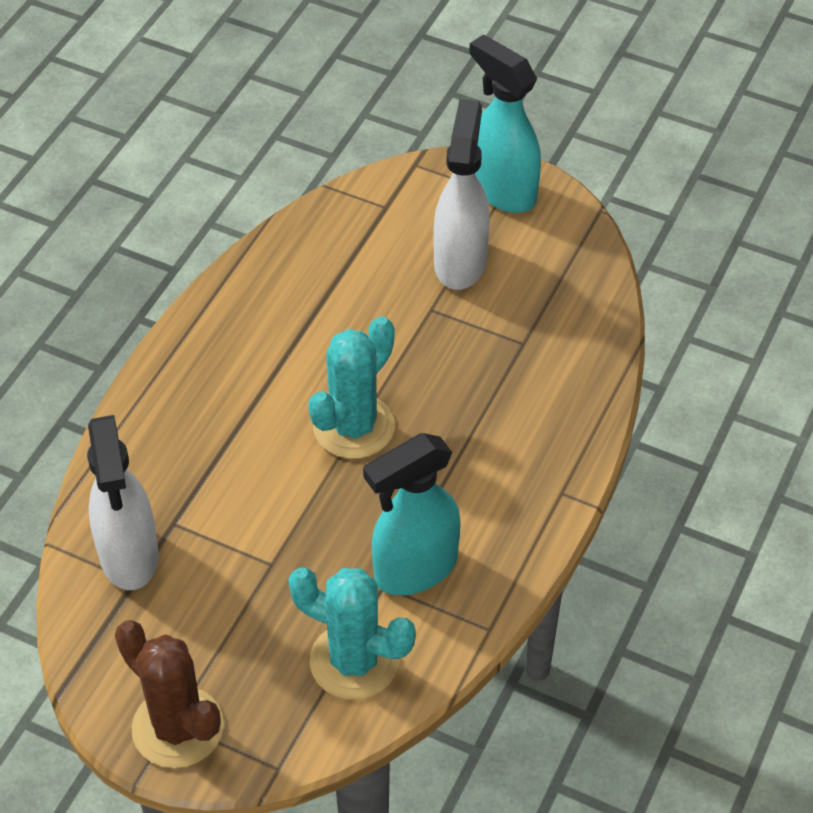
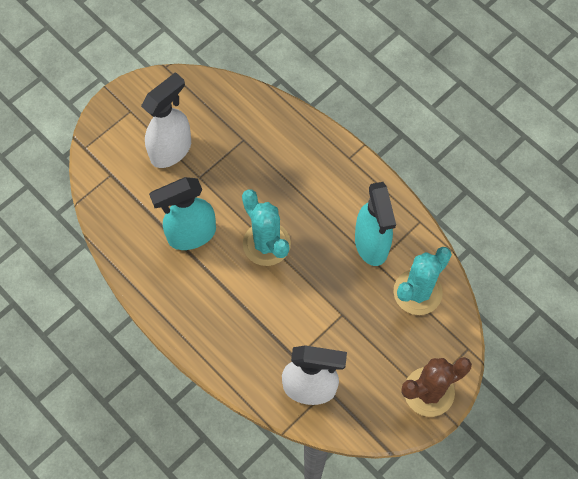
camera: 70 degrees left, 15 degrees up
white spray bottle [433,99,490,290] -> white spray bottle turned 105 degrees clockwise [141,72,191,168]
turquoise spray bottle [469,34,541,213] -> turquoise spray bottle moved to [149,177,216,250]

